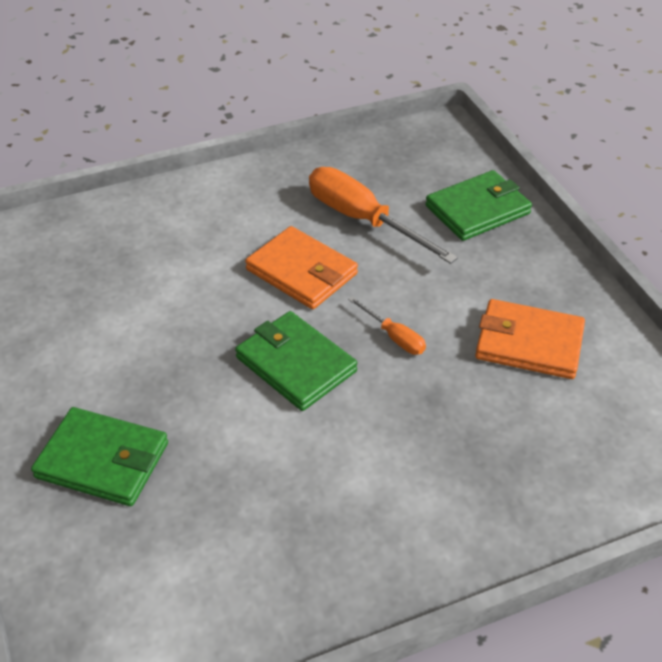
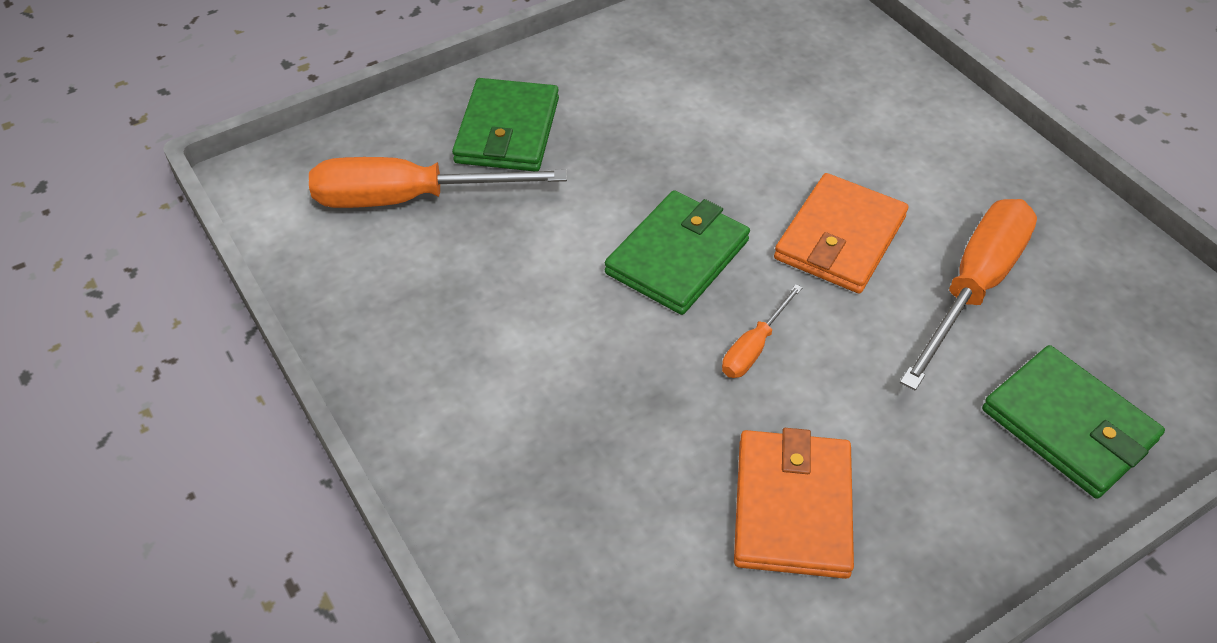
camera: 80 degrees right, 5 degrees up
none -> orange screwdriver [309,157,567,208]

